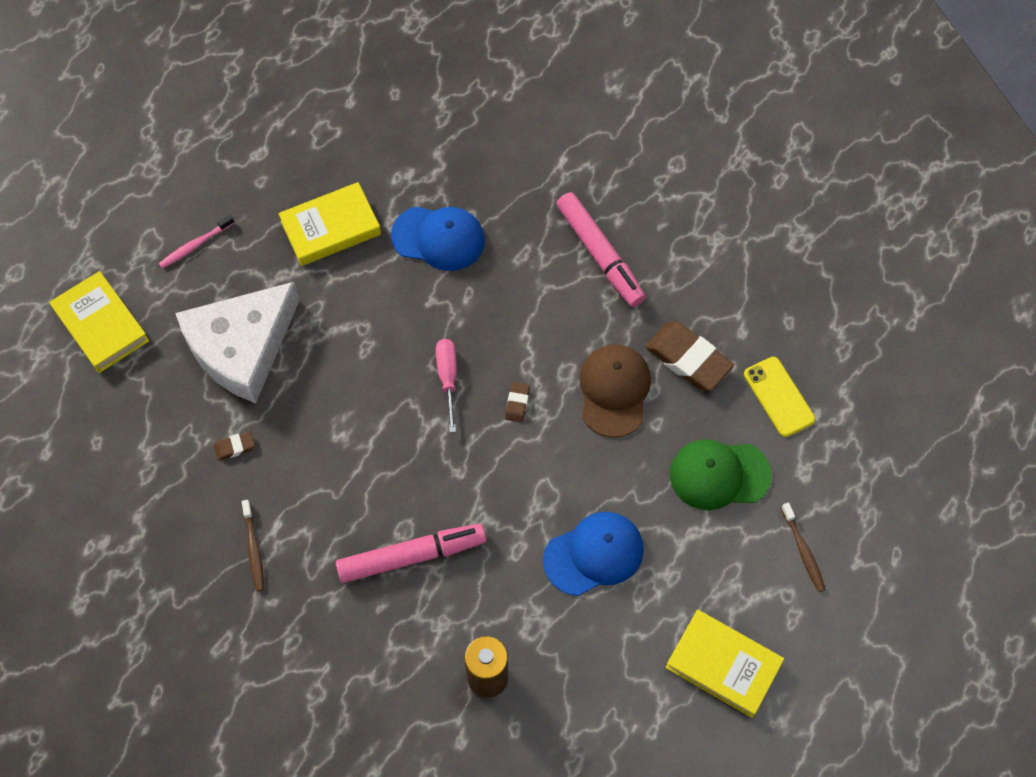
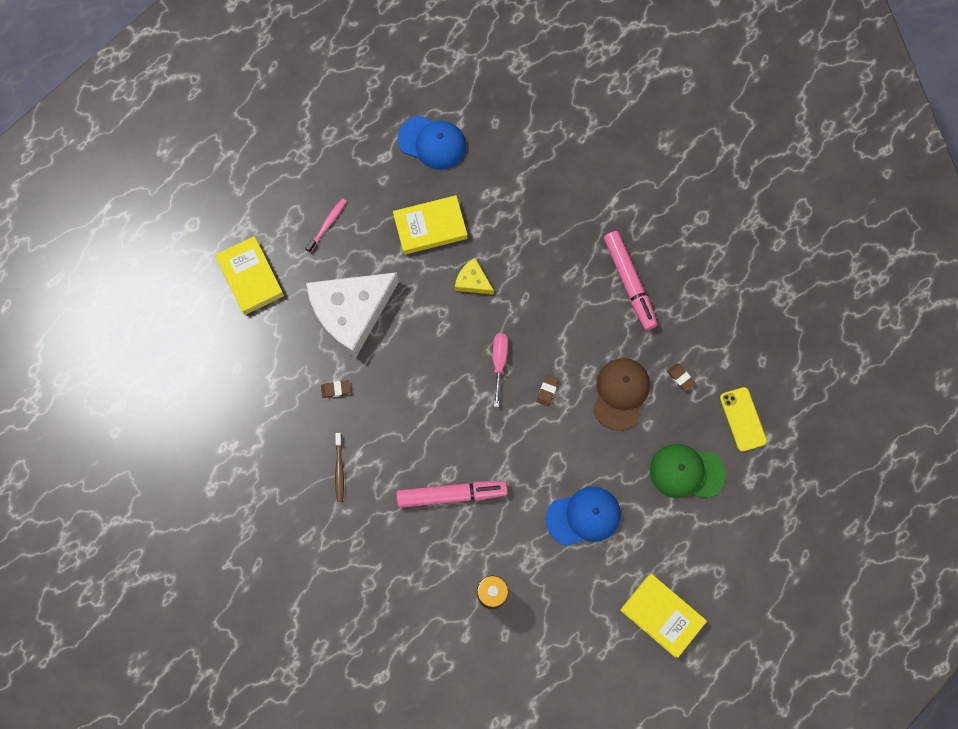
camera: 10 degrees right, 10 degrees up
pink toothbrush [159,214,234,269] -> pink toothbrush turned 150 degrees clockwise [305,198,346,253]
blue cap [391,207,485,271] -> blue cap moved to [398,116,466,170]
brown eraser [645,322,734,391] -> brown eraser [667,363,696,392], size x0.46
brown toothbrush [781,503,826,592] -> none
none -> yellow cheese [455,258,494,295]

